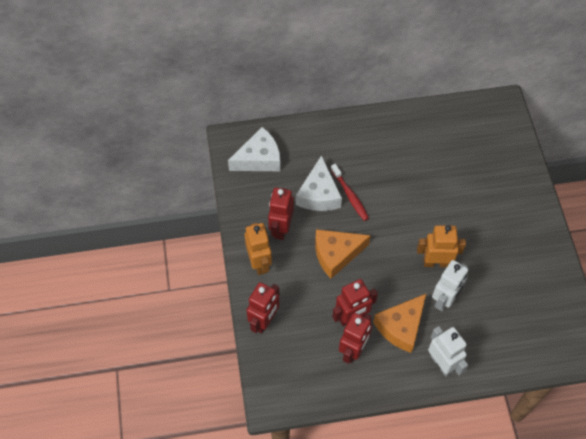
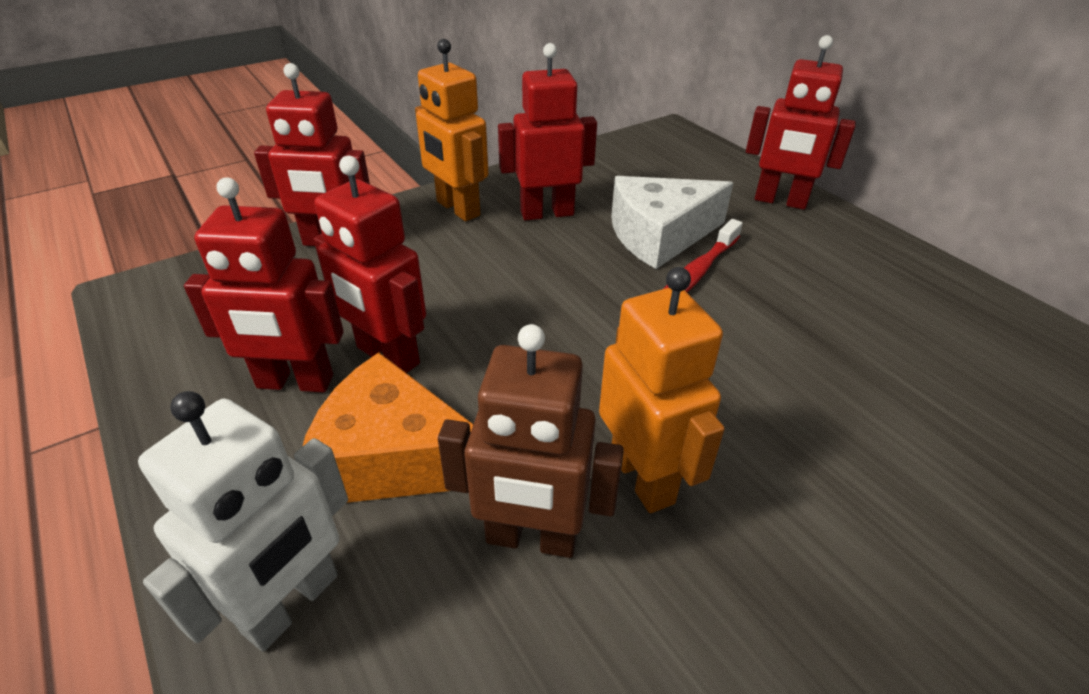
camera: 65 degrees right, 20 degrees down
white cheese [228,127,281,171] -> none
orange robot [245,223,272,275] -> orange robot turned 90 degrees clockwise [415,39,488,221]
orange cheese [315,229,371,279] -> none
white robot [432,260,468,311] -> brown robot [438,324,624,558]
none -> red robot [746,35,856,210]

